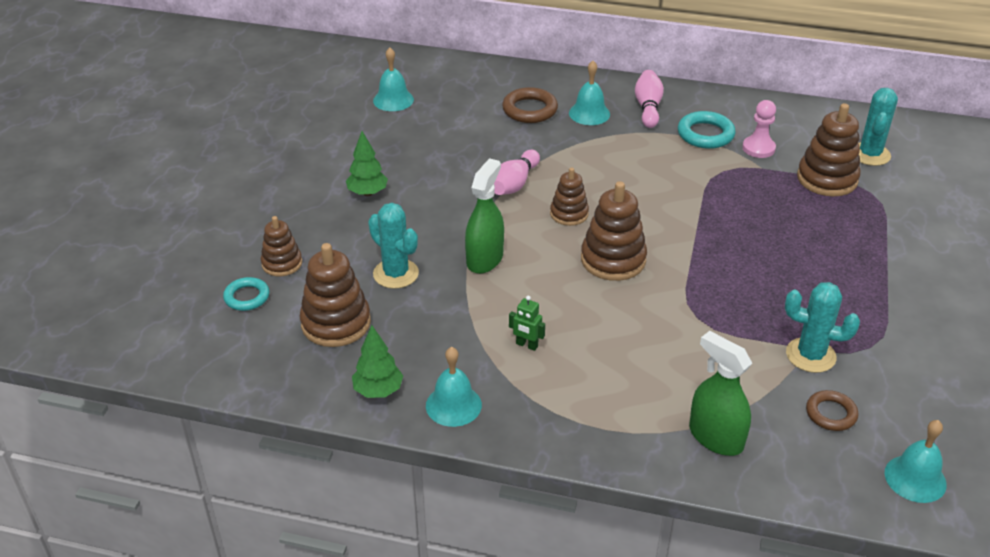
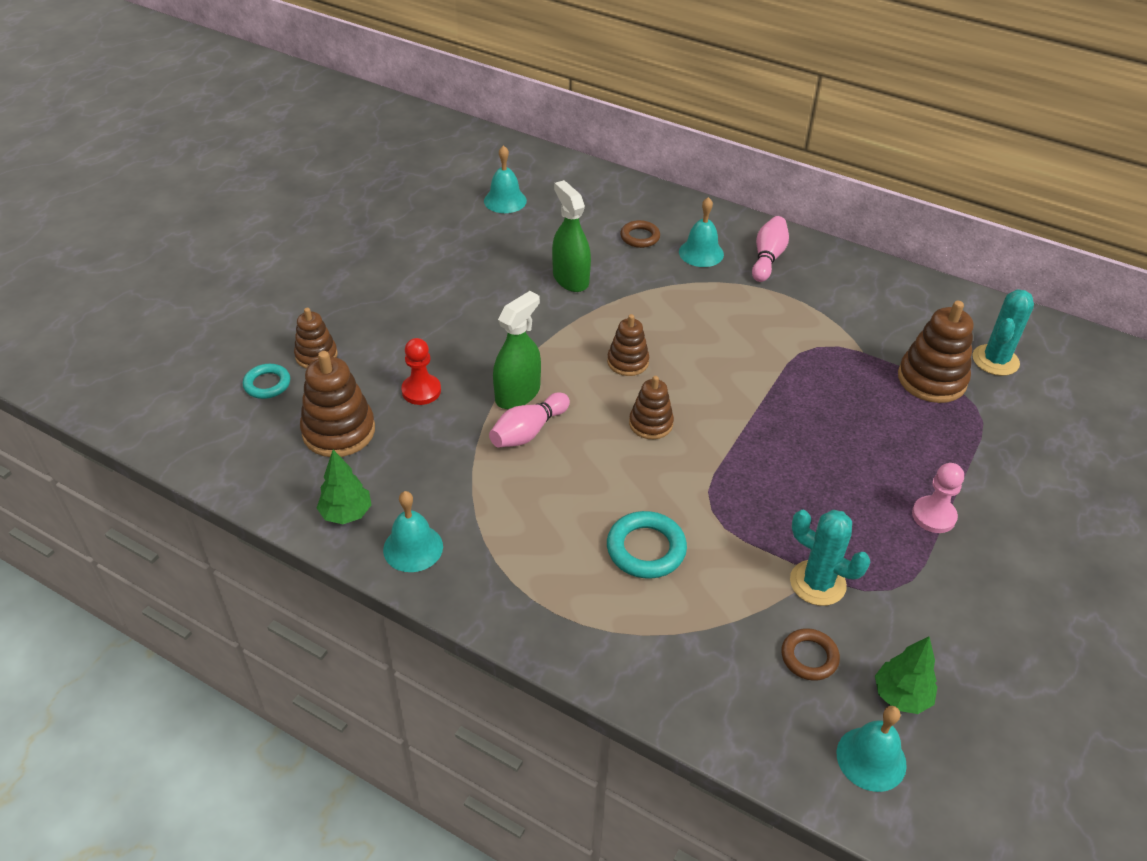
camera: 15 degrees right, 5 degrees up
green tree [346,131,388,196] -> green tree moved to [875,636,937,714]
turquoise cactus [368,203,419,289] -> red pawn [401,338,441,405]
pink bowling pin [494,150,540,195] -> pink bowling pin moved to [489,392,570,448]
brown ring [502,87,558,123] -> brown ring [620,220,660,248], size x0.67
green robot [509,296,545,351] -> none
brown stacking toy [581,181,647,281] -> brown stacking toy [629,376,674,439], size x0.62
turquoise ring [678,111,735,149] -> turquoise ring moved to [607,511,687,579]
green spray bottle [689,331,752,456] -> green spray bottle moved to [552,180,591,292]
pink pawn [742,100,776,158] -> pink pawn moved to [912,463,964,533]

